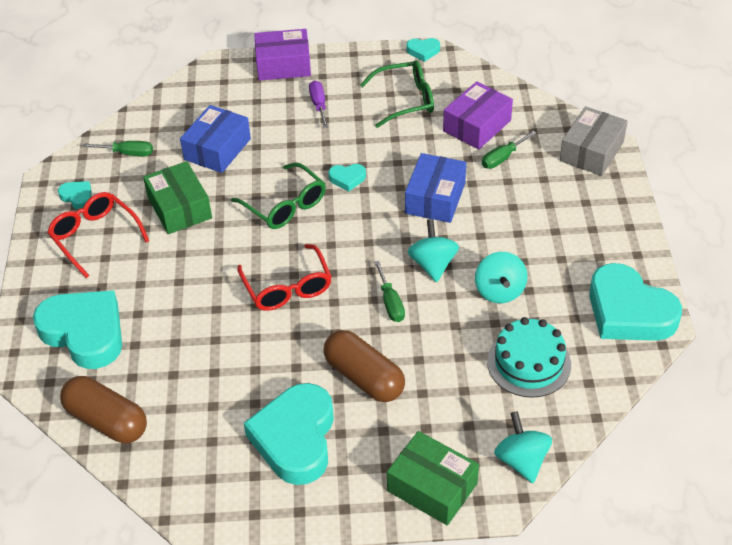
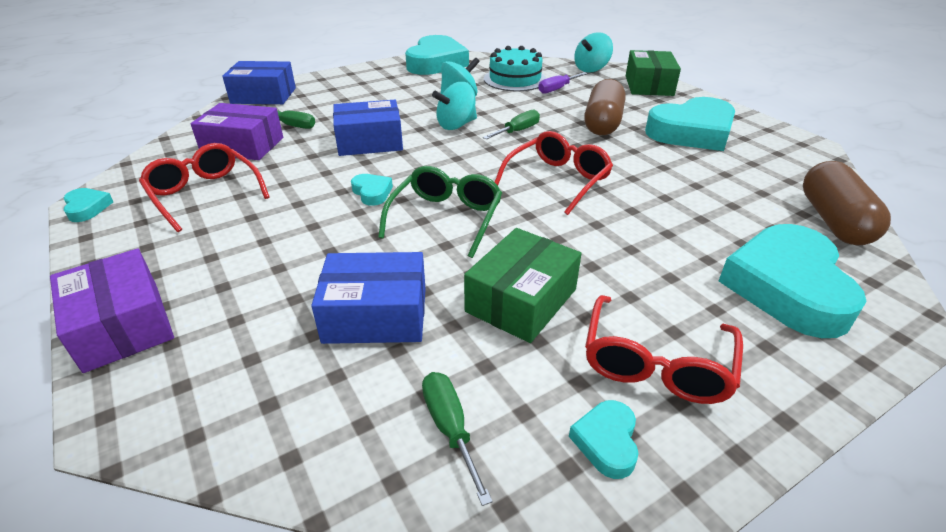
camera: 120 degrees left, 10 degrees down
purple screwdriver [309,80,328,128] -> purple screwdriver moved to [538,72,587,94]
green glasses [360,60,434,128] -> red glasses [139,143,270,232]
grey box [560,106,628,176] -> blue box [222,61,296,104]

